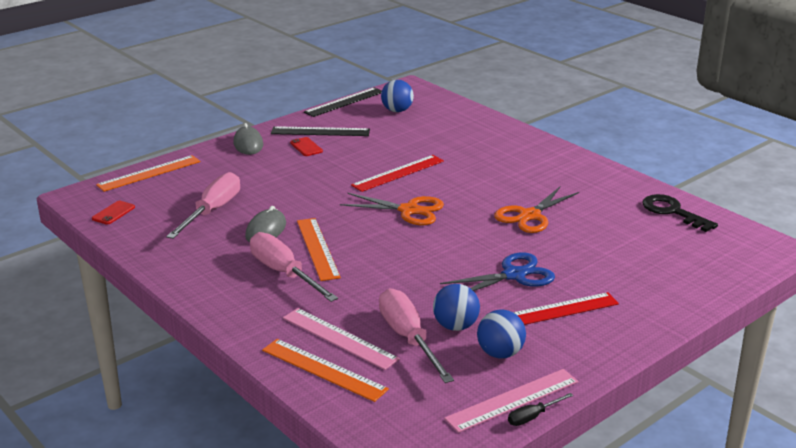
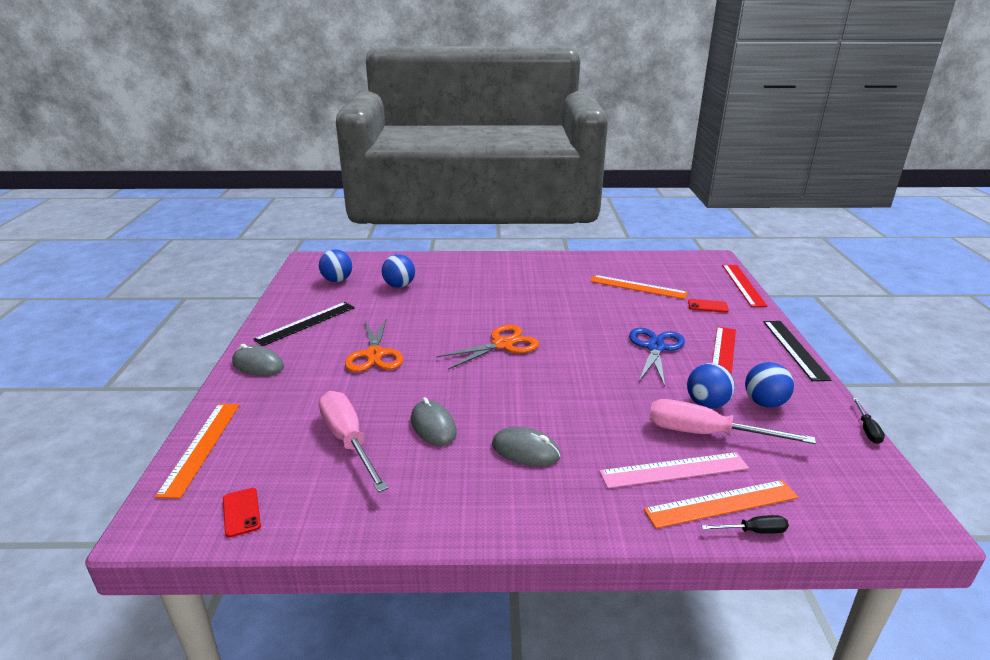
camera: 50 degrees left, 0 degrees up
pink screwdriver [250,232,338,302] -> grey mouse [492,427,560,466]
red phone [290,137,323,156] -> red phone moved to [688,299,728,313]
orange ruler [297,218,341,281] -> orange ruler moved to [590,275,688,299]
black ruler [304,87,382,117] -> black ruler moved to [763,321,832,381]
red ruler [351,155,444,192] -> red ruler moved to [722,265,768,307]
pink ruler [444,369,579,433] -> none
orange scissors [494,187,579,233] -> orange scissors moved to [345,317,403,372]
black key [643,194,718,232] -> none
none -> blue ball [382,254,415,288]
none -> black screwdriver [701,515,789,534]

